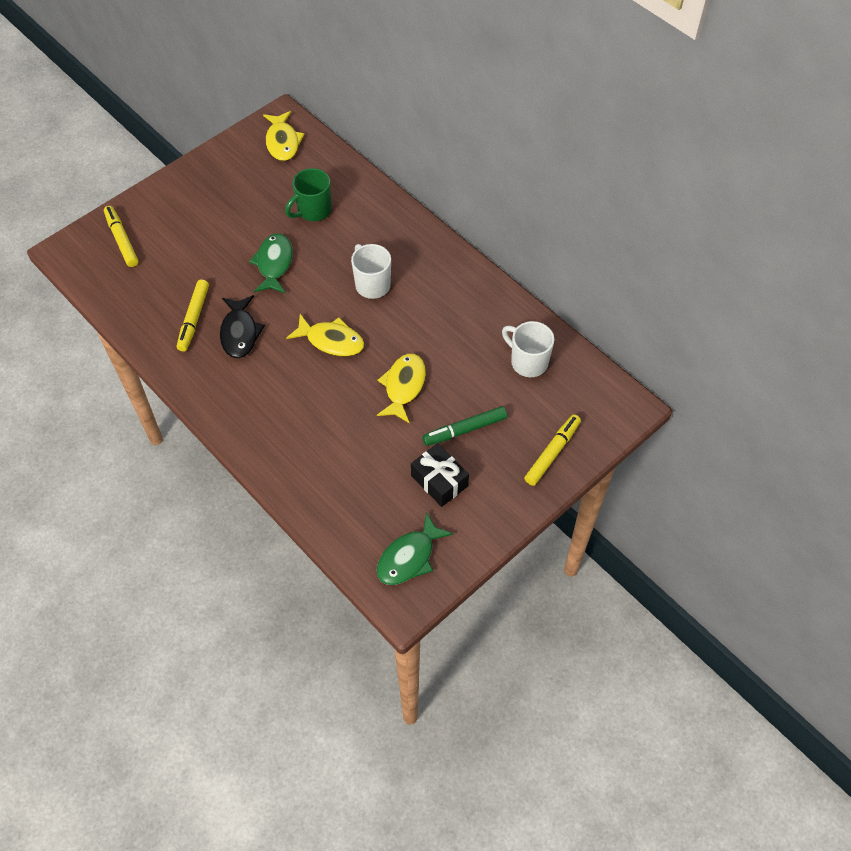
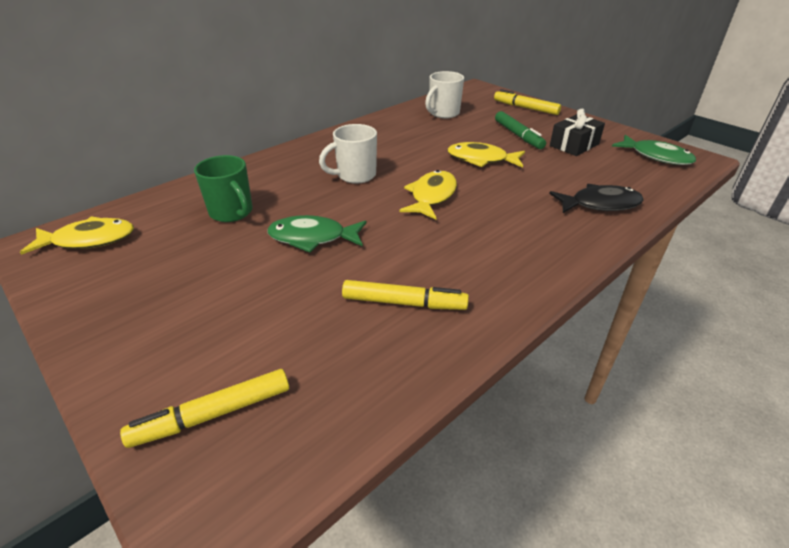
camera: 90 degrees left, 20 degrees down
black fish [220,295,265,358] -> black fish moved to [549,184,644,213]

